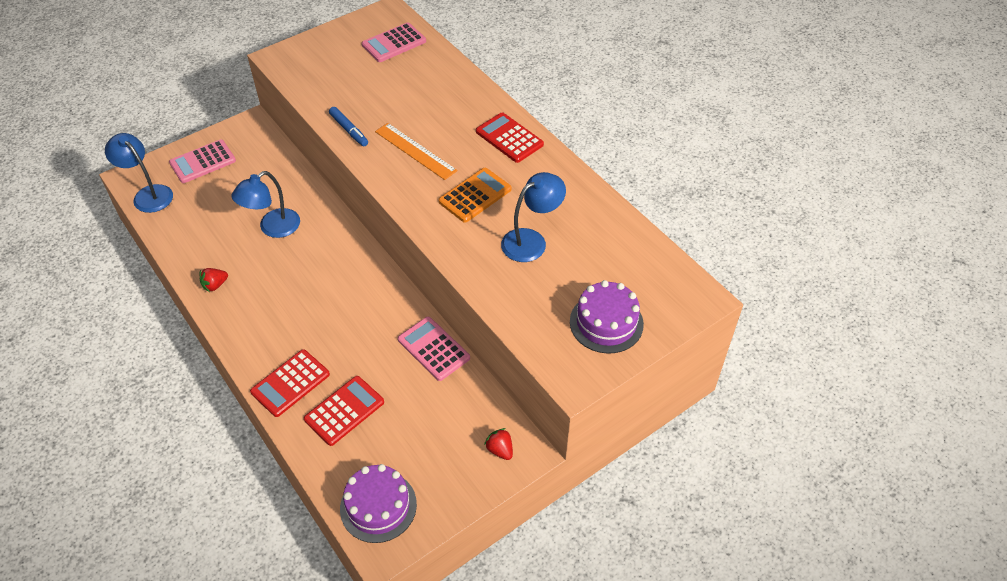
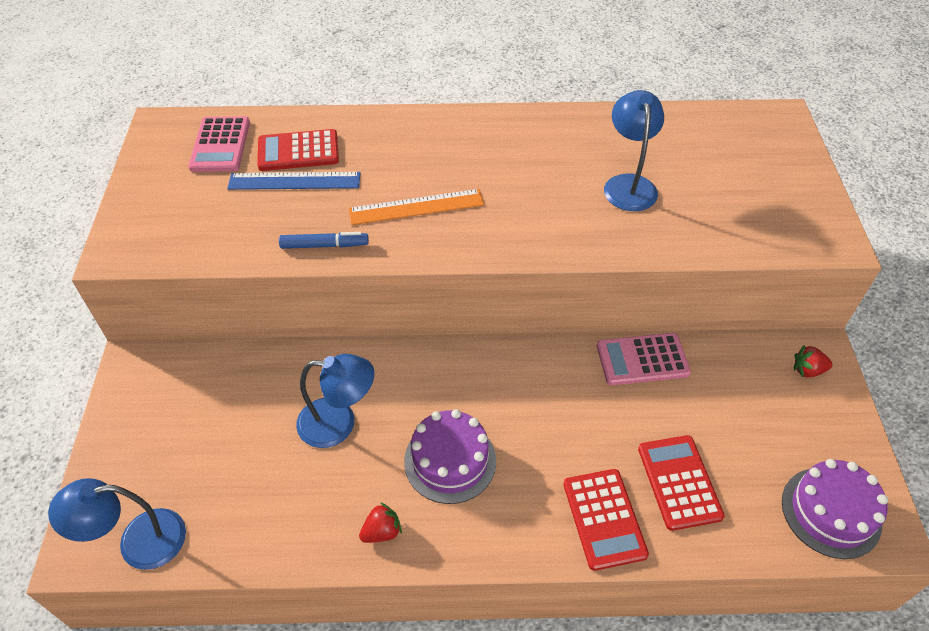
camera: 55 degrees left, 0 degrees up
pink calculator [169,140,236,183] -> none
red strawberry [200,268,228,292] -> red strawberry turned 120 degrees counterclockwise [359,502,402,543]
blue lamp [231,171,300,238] -> blue lamp turned 75 degrees counterclockwise [296,354,374,448]
orange calculator [438,168,511,223] -> none
red calculator [476,113,544,163] -> red calculator moved to [257,129,339,171]
purple cake [570,280,644,354] -> purple cake moved to [404,409,496,504]
none -> blue ruler [227,172,361,190]

